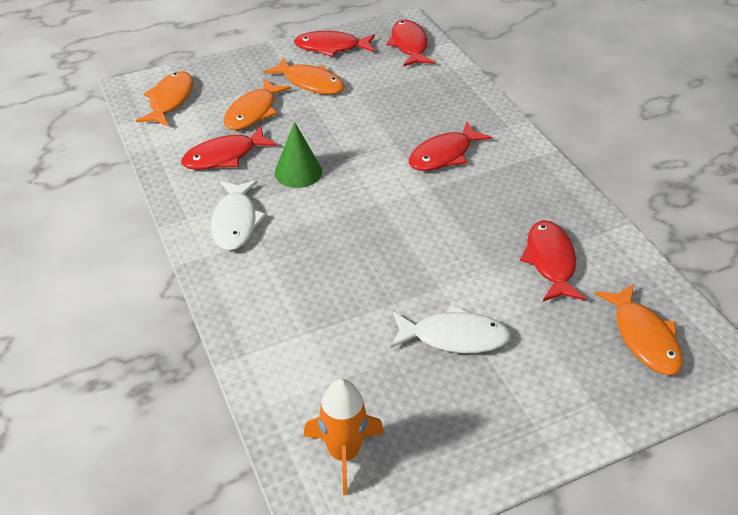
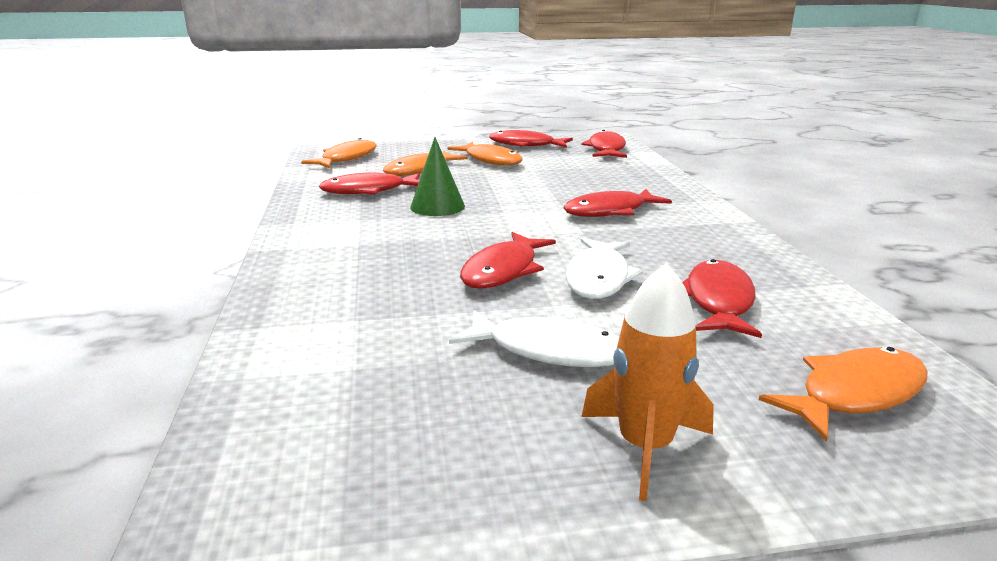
camera: 15 degrees right, 20 degrees down
white fish [211,180,266,251] -> white fish moved to [565,238,643,299]
orange rocket [304,379,384,495] -> orange rocket moved to [581,263,714,501]
orange fish [595,283,683,375] -> orange fish turned 120 degrees counterclockwise [759,347,928,442]
none -> red fish [460,232,556,289]

